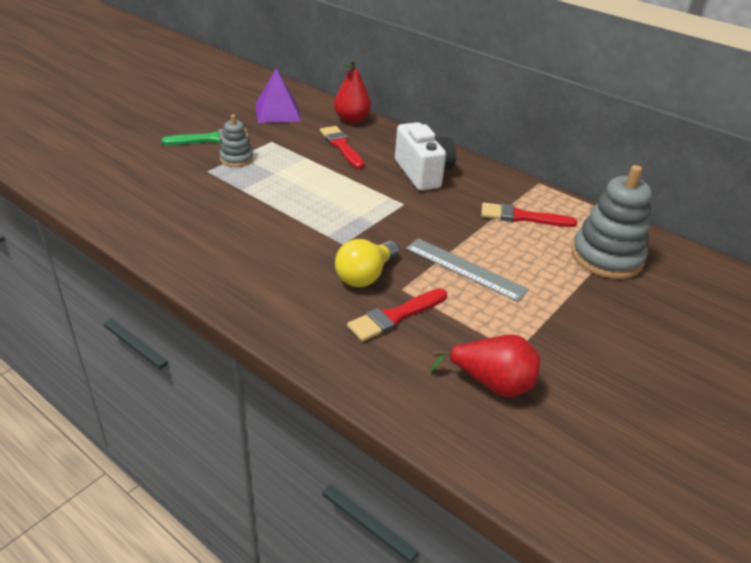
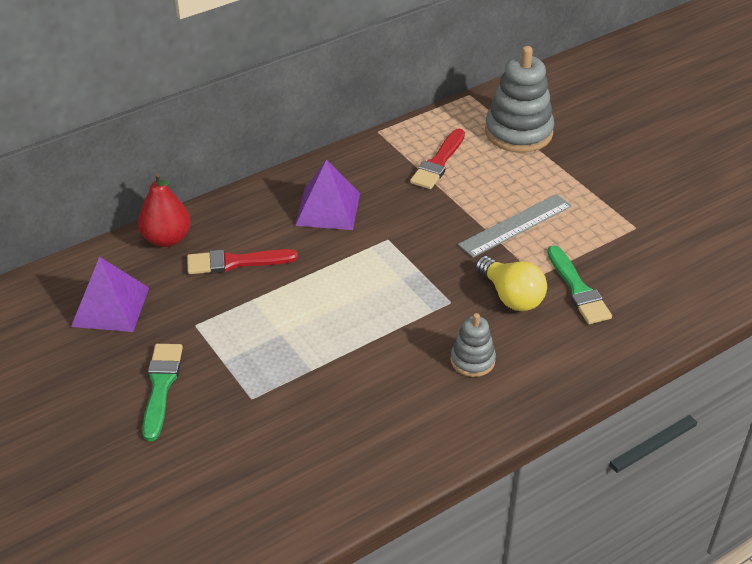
camera: 70 degrees left, 5 degrees up
grey stacking toy [219,114,253,167] -> grey stacking toy moved to [450,313,496,377]
red brush [347,288,447,342] -> green brush [547,245,612,324]
white camera [395,122,456,191] -> purple pyramid [295,160,360,230]
red pear [430,334,540,397] -> none

